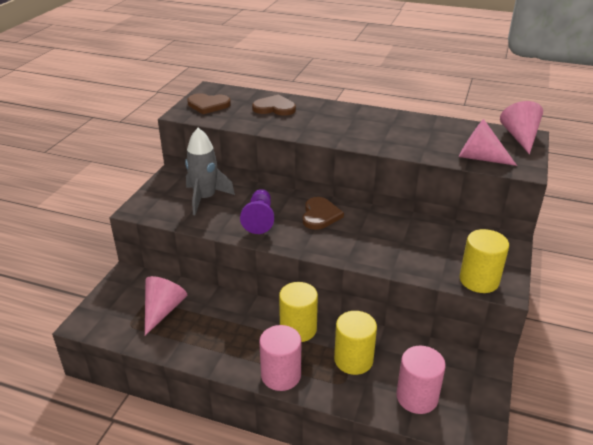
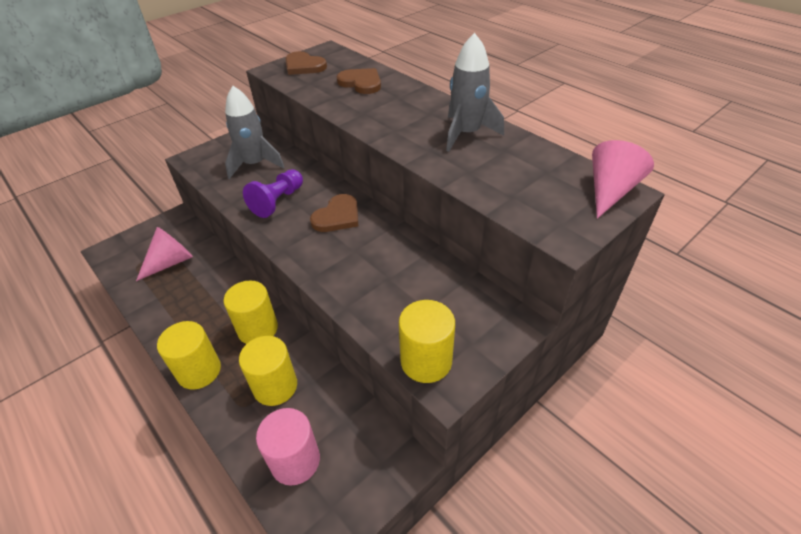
camera: 30 degrees right, 10 degrees up
pink cylinder [259,325,301,391] -> yellow cylinder [157,321,221,390]
pink cone [459,119,517,166] -> none
none -> grey rocket [446,33,504,152]

